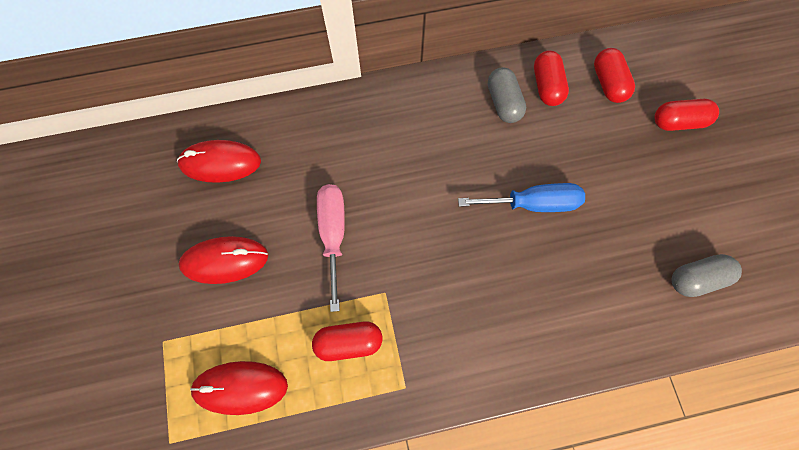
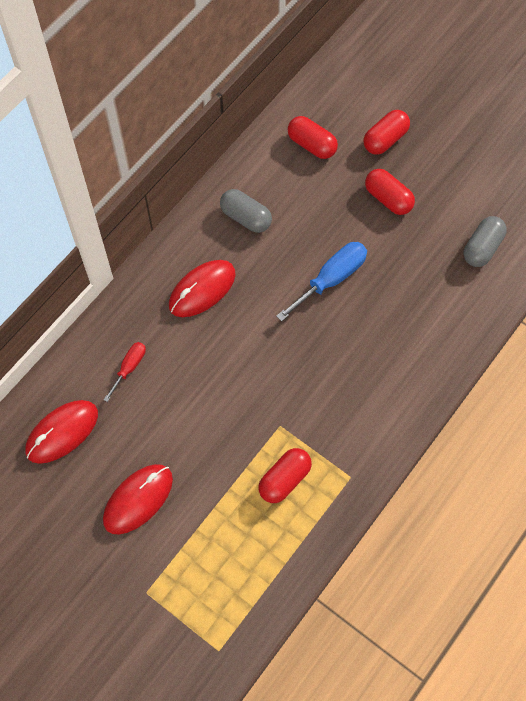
camera: 40 degrees left, 5 degrees down
red mouse [190,361,288,415] -> red mouse moved to [169,260,236,317]
pink screwdriver [317,184,345,312] -> none
red capsule [534,51,569,106] -> red capsule moved to [365,169,415,215]
none -> red screwdriver [104,342,146,402]

